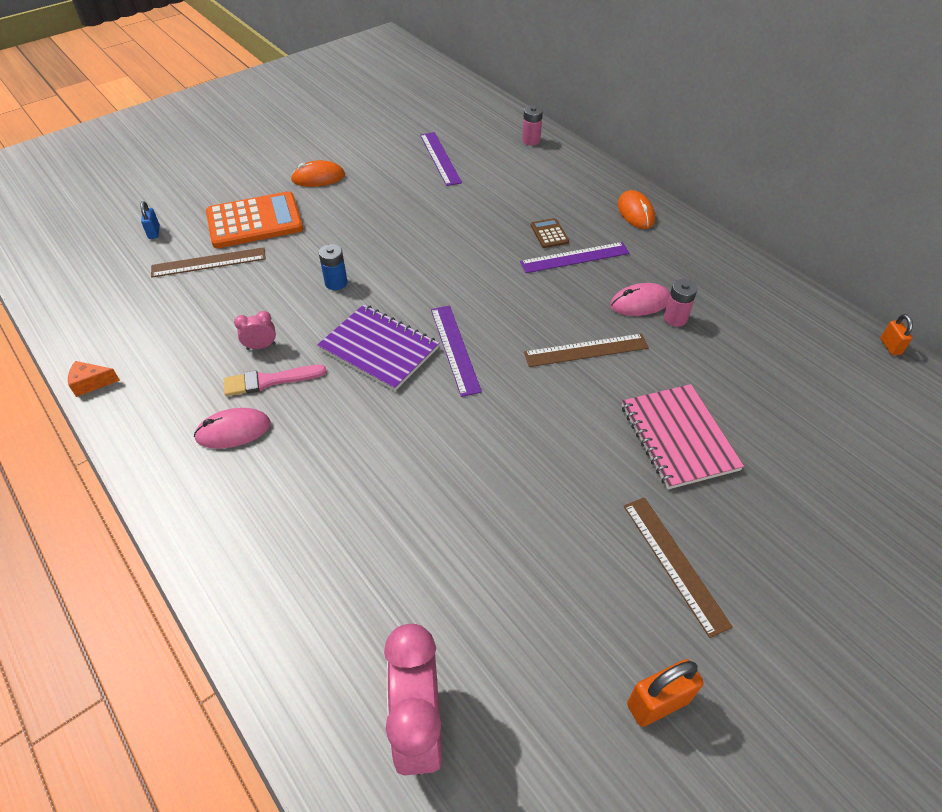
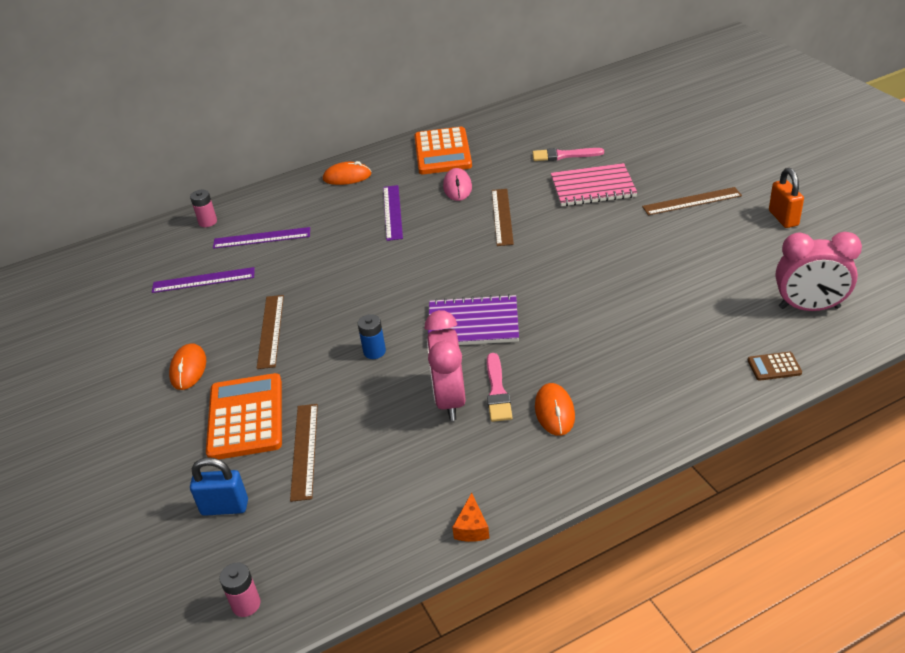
camera: 75 degrees left, 10 degrees down
blue padlock [141,201,160,239] -> blue padlock [190,457,248,516], size x1.67
pink mouse [194,408,271,449] -> orange mouse [535,383,575,436]
pink clock [234,311,276,350] -> pink clock [425,310,466,421], size x2.20
purple notebook [317,304,439,391] -> purple notebook turned 45 degrees clockwise [428,294,519,345]
purple ruler [431,306,482,397] -> purple ruler moved to [213,227,310,249]
brown calculator [531,218,569,248] -> brown calculator moved to [748,352,802,381]
pink battery [664,279,697,327] -> pink battery moved to [219,563,261,617]
orange padlock [880,314,913,356] -> none
none -> brown ruler [257,295,284,369]
none -> orange calculator [414,127,472,174]
none -> pink brush [533,148,604,161]

